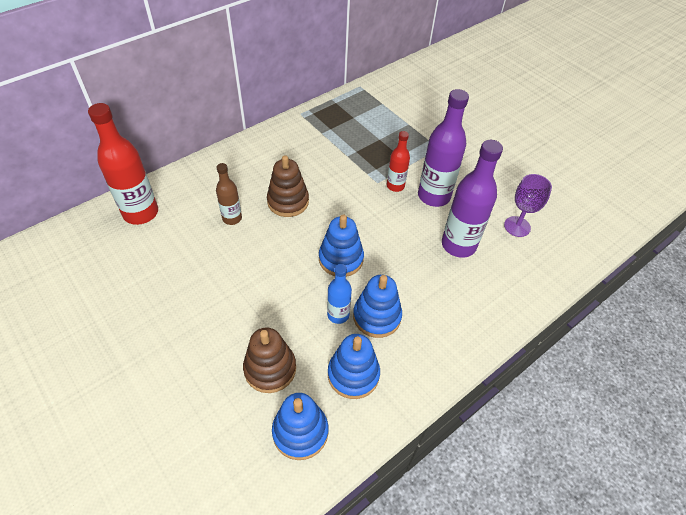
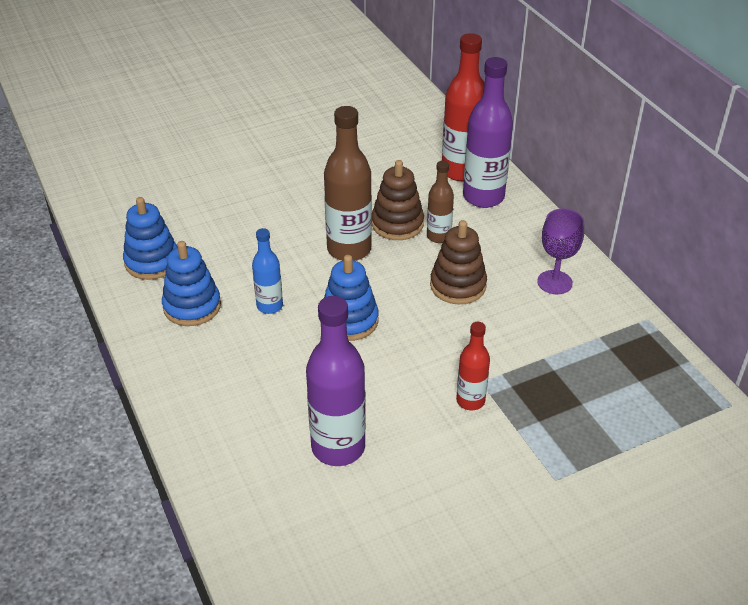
camera: 105 degrees right, 10 degrees down
brown stacking toy [243,327,296,393] -> brown stacking toy moved to [372,160,424,240]
blue stacking toy [353,275,402,338] -> none
purple bottle [418,89,469,207] -> purple bottle moved to [463,57,513,208]
purple goblet [504,174,552,237] -> purple goblet moved to [537,209,584,294]
none -> brown bottle [324,106,372,261]

